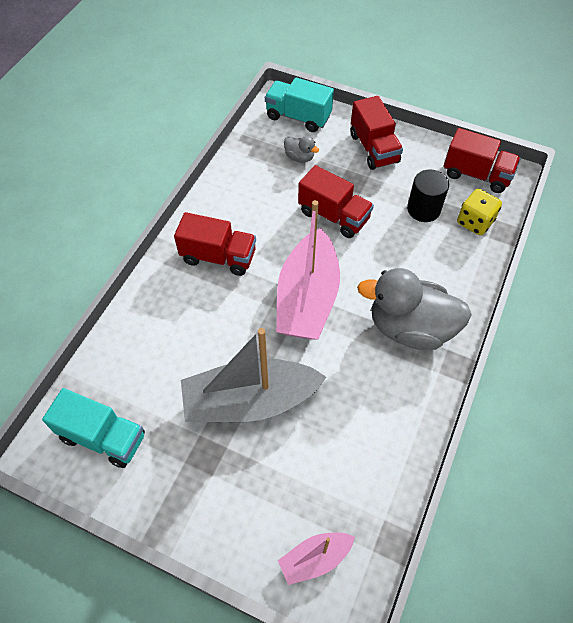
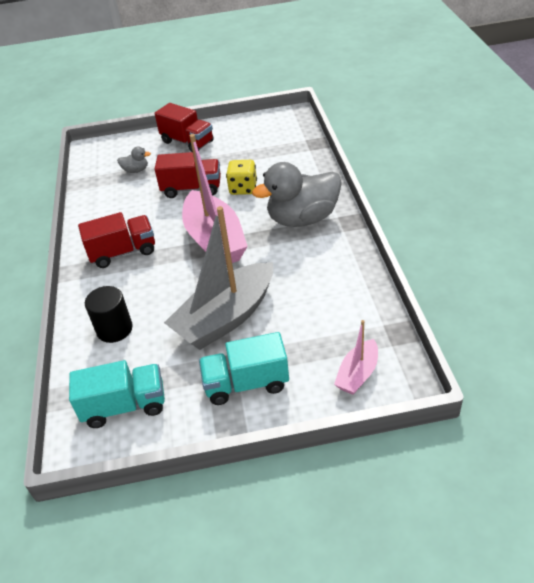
camera: 30 degrees left, 15 degrees down
turquoise truck [265,77,334,132] -> turquoise truck moved to [199,332,289,405]
black cylinder [407,169,449,222] -> black cylinder moved to [85,286,133,343]
red truck [444,128,521,193] -> none
yellow dice [457,189,502,235] -> yellow dice moved to [226,160,257,195]

